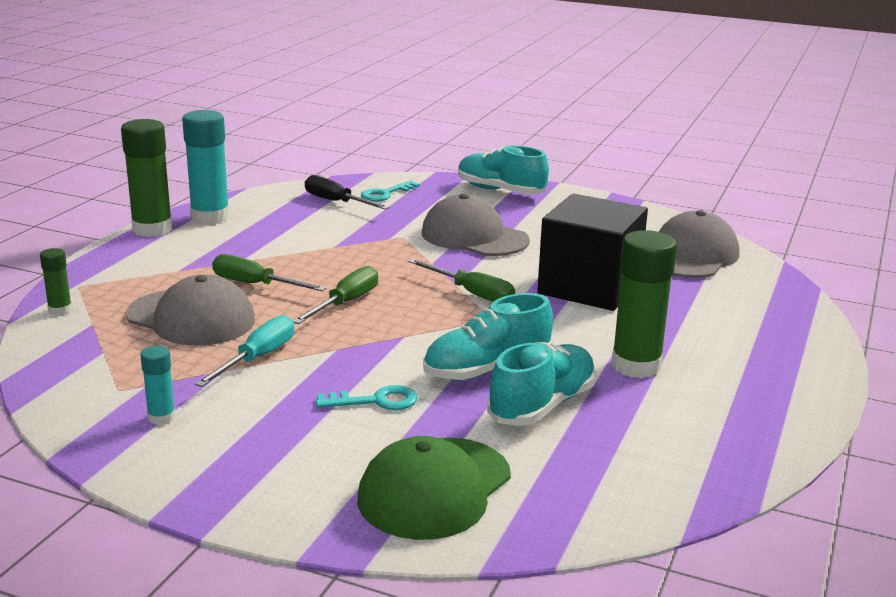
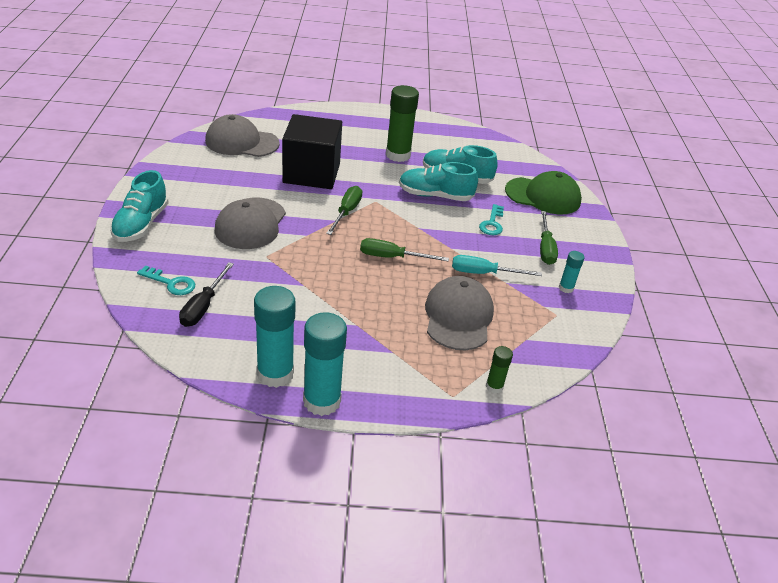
camera: 115 degrees left, 15 degrees up
green glue stick [121,119,173,237] -> turquoise glue stick [303,312,347,416]
green screwdriver [212,254,326,291] -> green screwdriver moved to [540,211,558,265]
turquoise key [316,385,418,410] -> turquoise key turned 135 degrees counterclockwise [479,204,504,235]
turquoise shoe [423,293,553,381] -> turquoise shoe turned 150 degrees clockwise [399,162,478,201]

